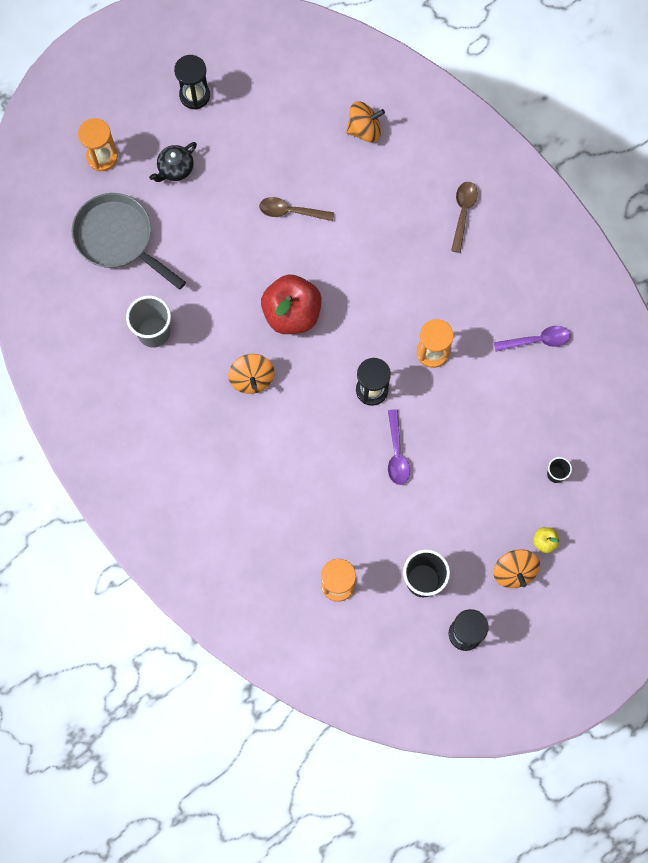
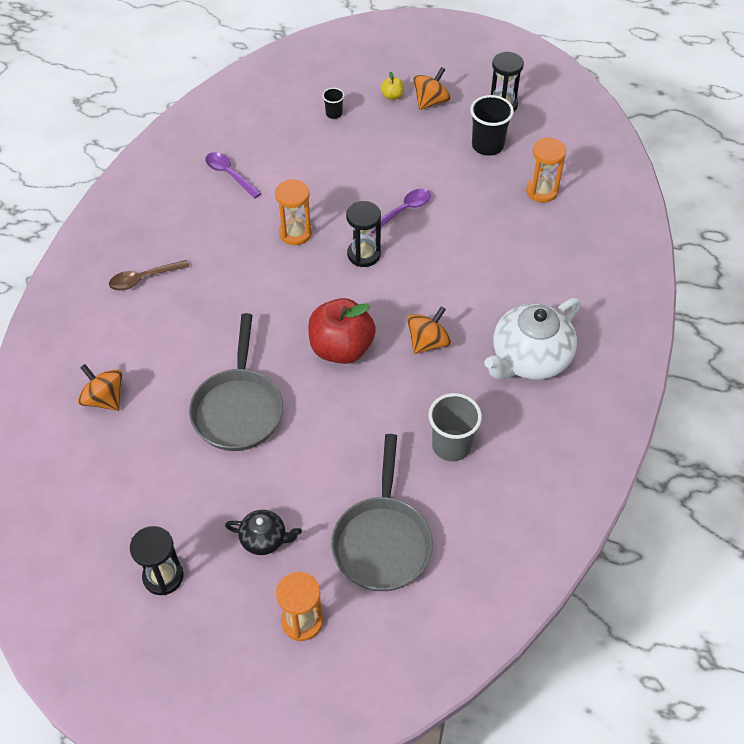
camera: 125 degrees left, 20 degrees down
brown spoon [259,197,334,221] -> grey pan [189,313,283,451]
none -> white teapot [484,298,581,380]

